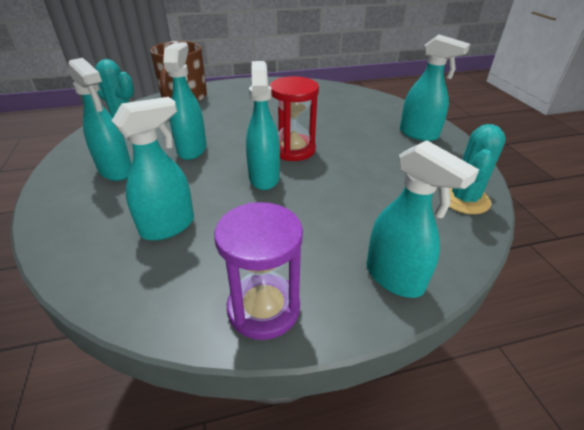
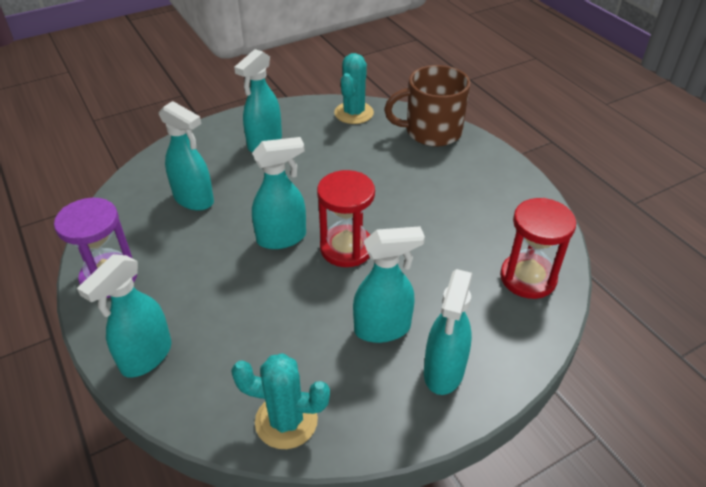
camera: 75 degrees right, 5 degrees up
turquoise spray bottle [163,42,207,160] -> turquoise spray bottle moved to [353,226,425,343]
none -> red hourglass [500,198,576,299]

